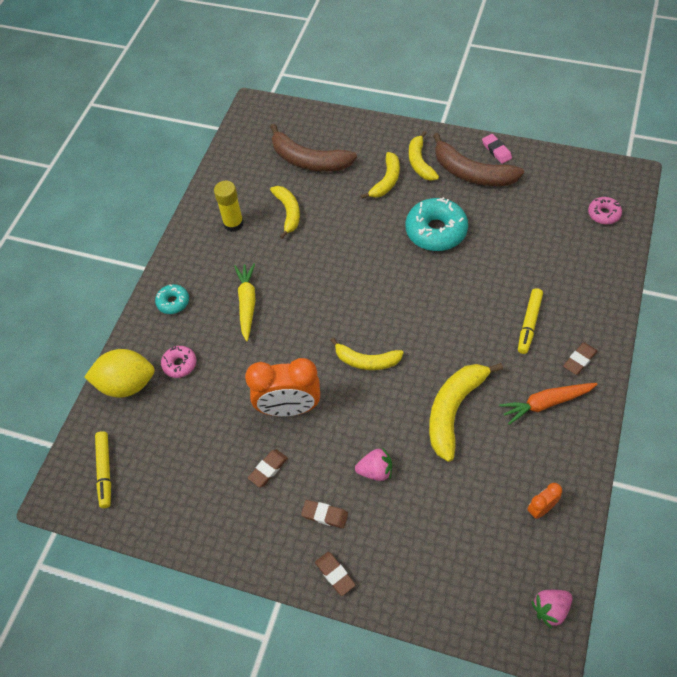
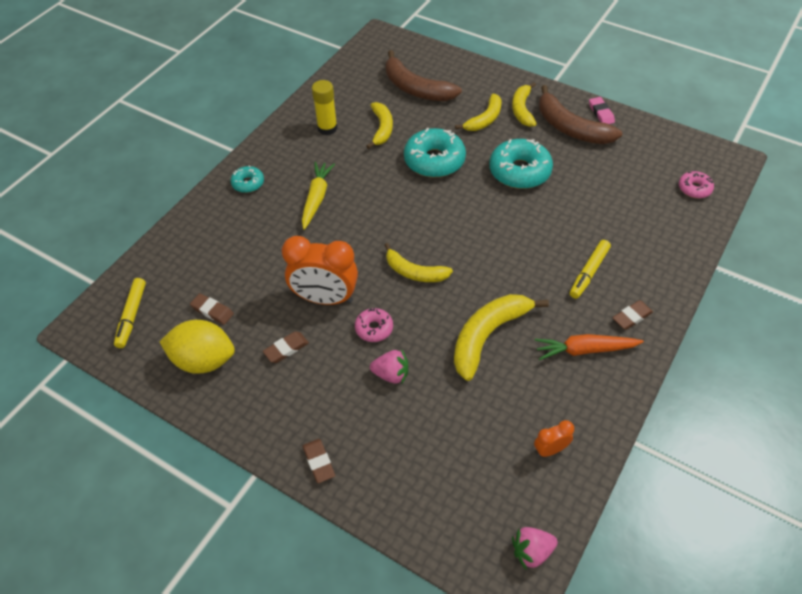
camera: 10 degrees right, 5 degrees down
yellow lemon [85,349,155,398] -> yellow lemon moved to [159,320,235,374]
pink donut [161,346,196,378] -> pink donut moved to [355,308,393,342]
brown eraser [301,500,348,529] -> brown eraser moved to [190,293,234,325]
none -> turquoise donut [404,128,466,178]

